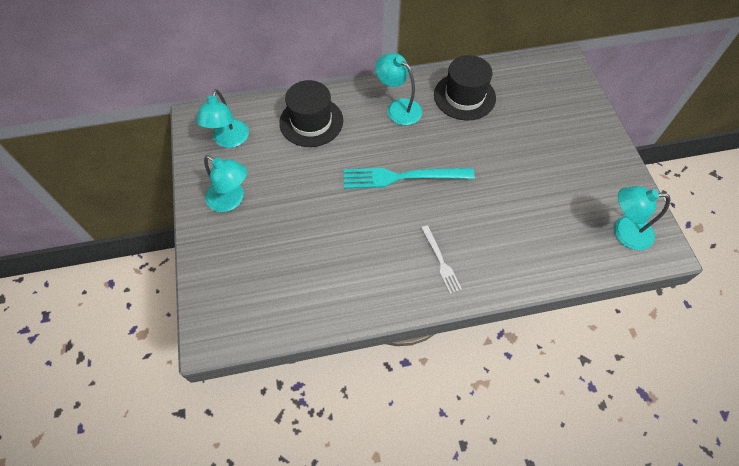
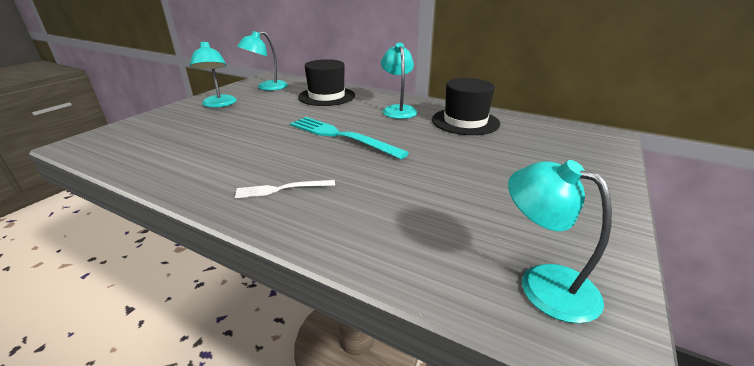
camera: 40 degrees right, 30 degrees down
white fork [421,225,462,294] -> white fork turned 60 degrees clockwise [235,180,335,198]

